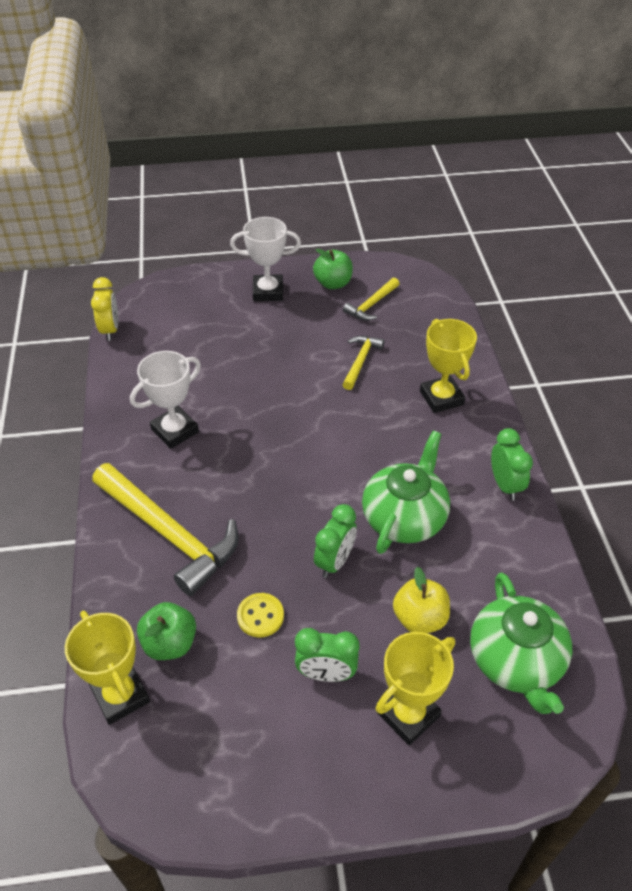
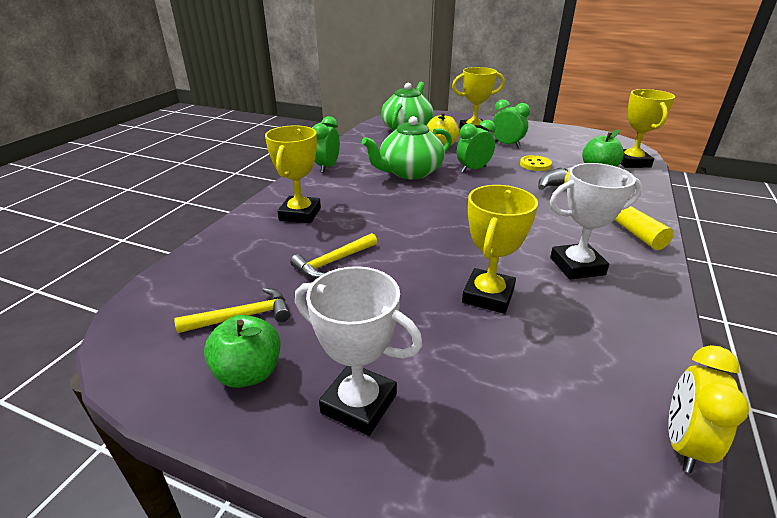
camera: 150 degrees left, 15 degrees down
none -> yellow trophy [462,185,538,314]

